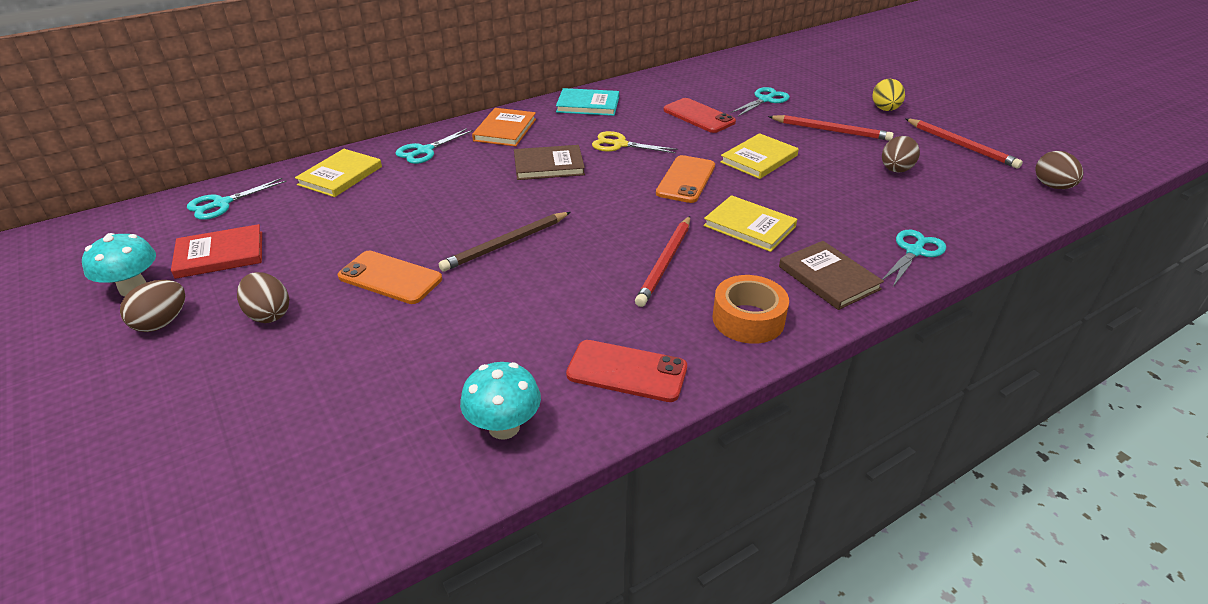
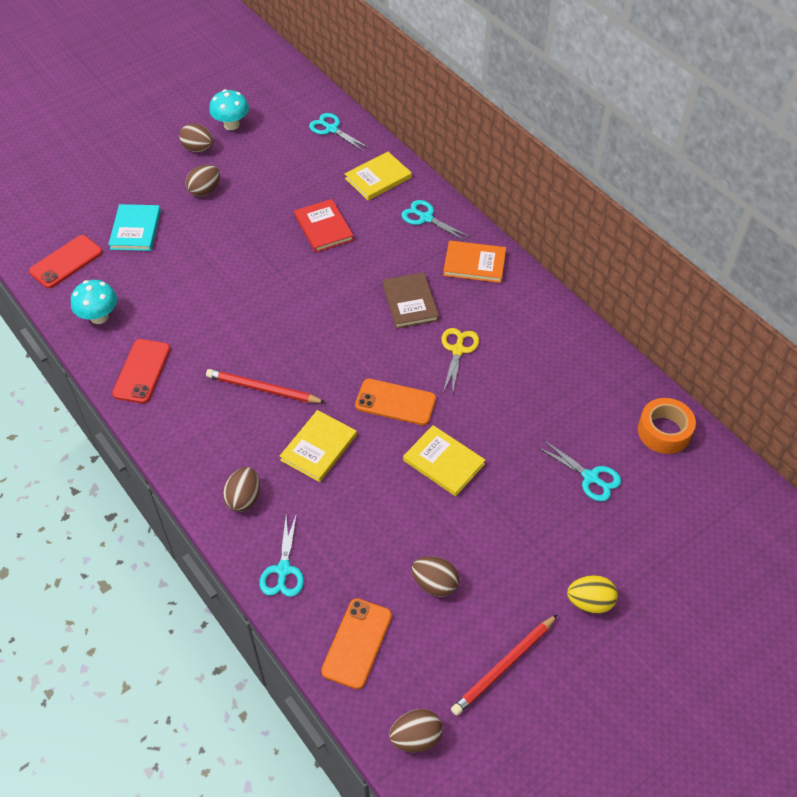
camera: 85 degrees right, 15 degrees up
red book [171,224,262,279] -> red book moved to [294,199,354,253]
yellow book [295,149,382,197] -> yellow book turned 60 degrees counterclockwise [345,152,412,200]
orange phone [338,251,442,304] -> orange phone moved to [321,598,392,689]
brown pencil [439,212,571,272] -> none
turquoise book [556,88,619,116] -> turquoise book moved to [108,204,161,251]
red phone [663,98,736,133] -> red phone moved to [29,235,103,288]
orange tape [712,275,789,344] -> orange tape moved to [638,398,696,454]
red pencil [768,115,894,141] -> none
brown book [779,241,884,310] -> brown egg [223,467,260,512]
turquoise scissors [882,230,946,287] -> turquoise scissors turned 60 degrees clockwise [259,513,304,597]

